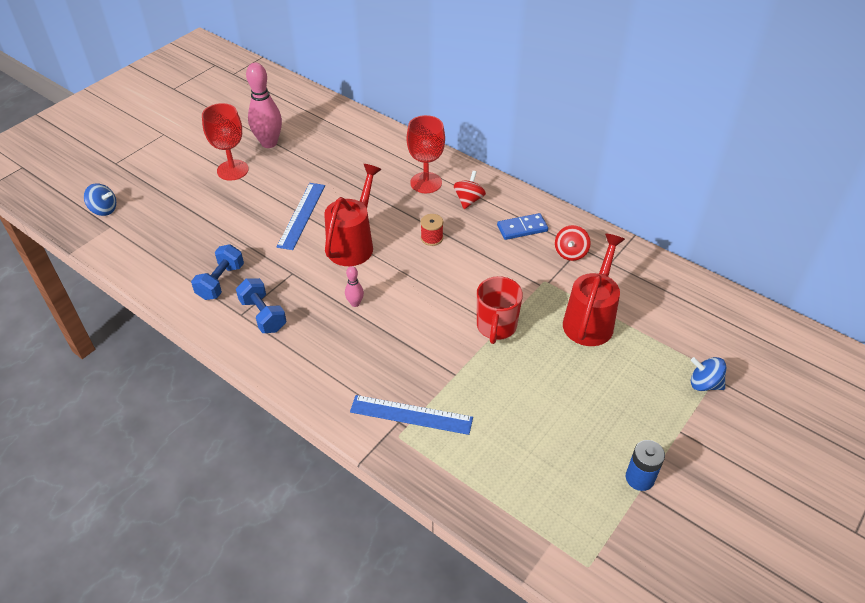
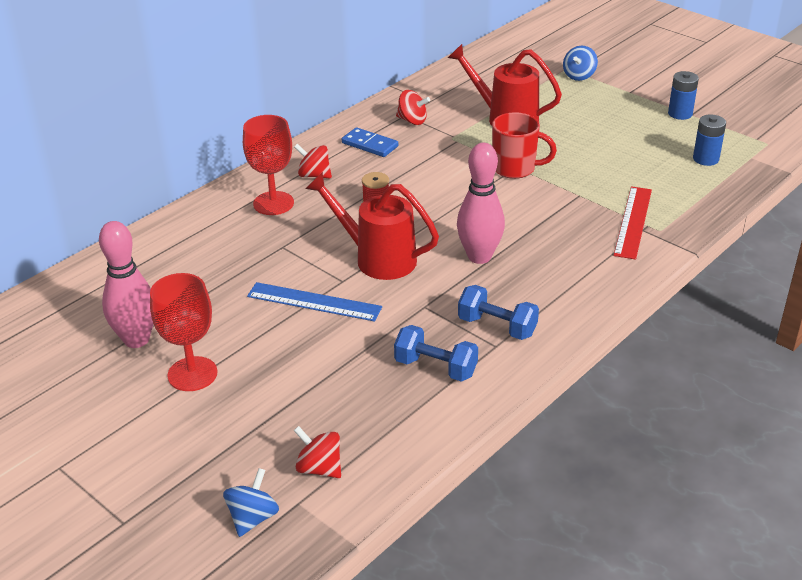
camera: 85 degrees left, 10 degrees down
blue dumbbell [236,278,287,333] -> blue dumbbell turned 60 degrees clockwise [458,285,539,340]
pink bowling pin [345,266,364,307] -> pink bowling pin [457,143,505,264], size x2.11
blue ruler [350,395,473,435] -> red ruler [614,186,652,260]
blue domino [497,213,548,240] -> blue domino turned 45 degrees counterclockwise [342,127,398,157]
none -> red spinning top [294,426,341,478]
none -> blue battery [693,114,726,166]

